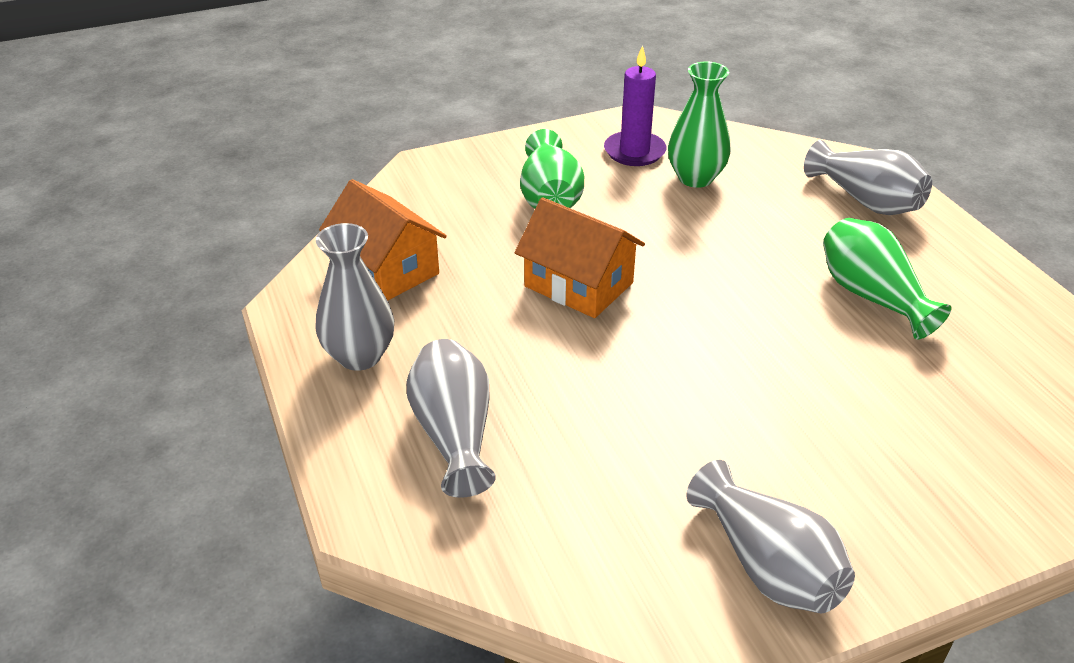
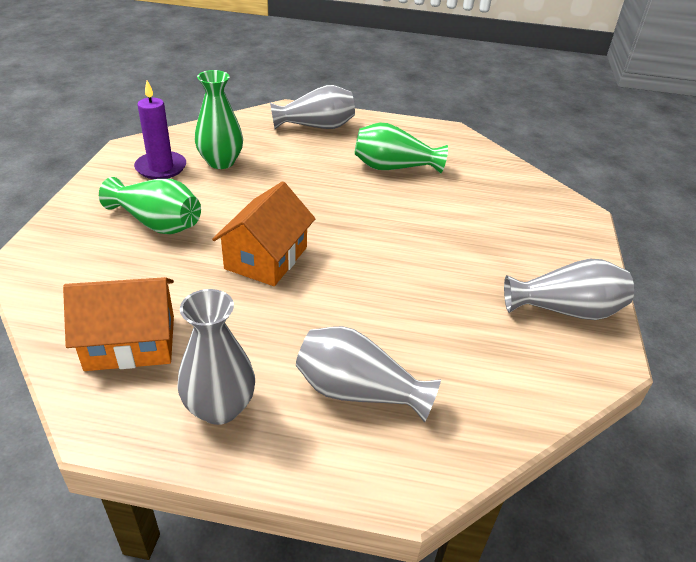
camera: 60 degrees left, 0 degrees up
orange house [515,197,645,318] -> orange house turned 45 degrees counterclockwise [212,181,316,286]

